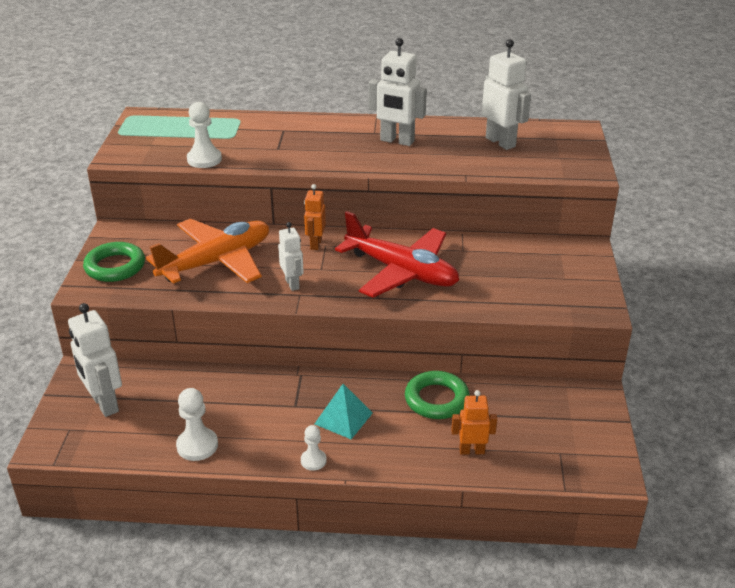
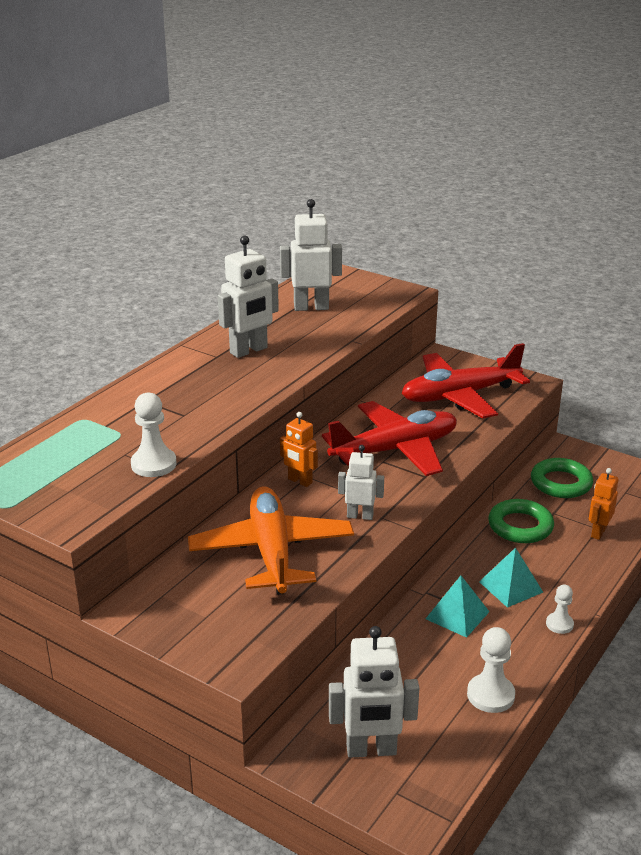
camera: 60 degrees left, 5 degrees down
green ring [83,242,145,282] -> green ring moved to [531,458,593,498]
none -> red plane [402,343,530,418]
none -> turquoise pyramid [426,576,489,638]

